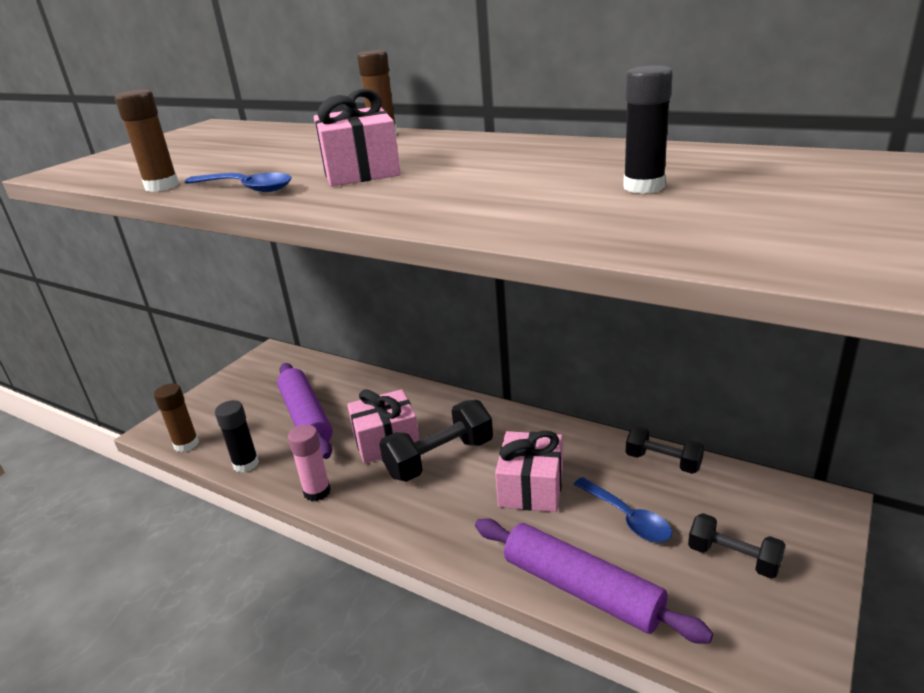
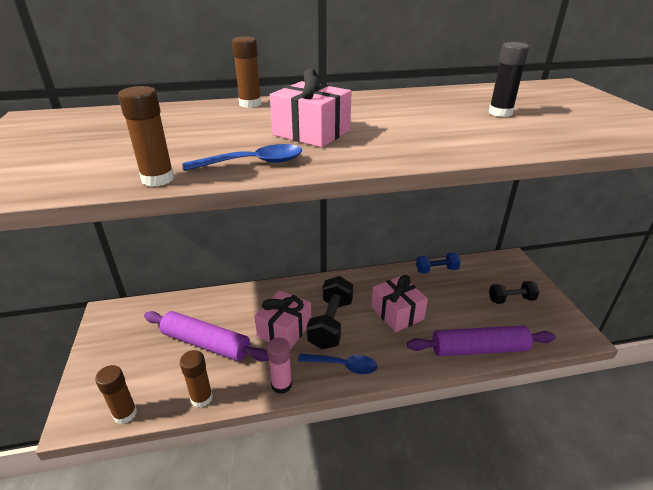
camera: 45 degrees left, 5 degrees up
black glue stick [215,400,259,473] -> brown glue stick [180,350,213,408]
blue spoon [573,477,672,542] -> blue spoon moved to [298,354,377,375]
black dumbbell [626,427,704,474] -> blue dumbbell [416,253,461,274]

